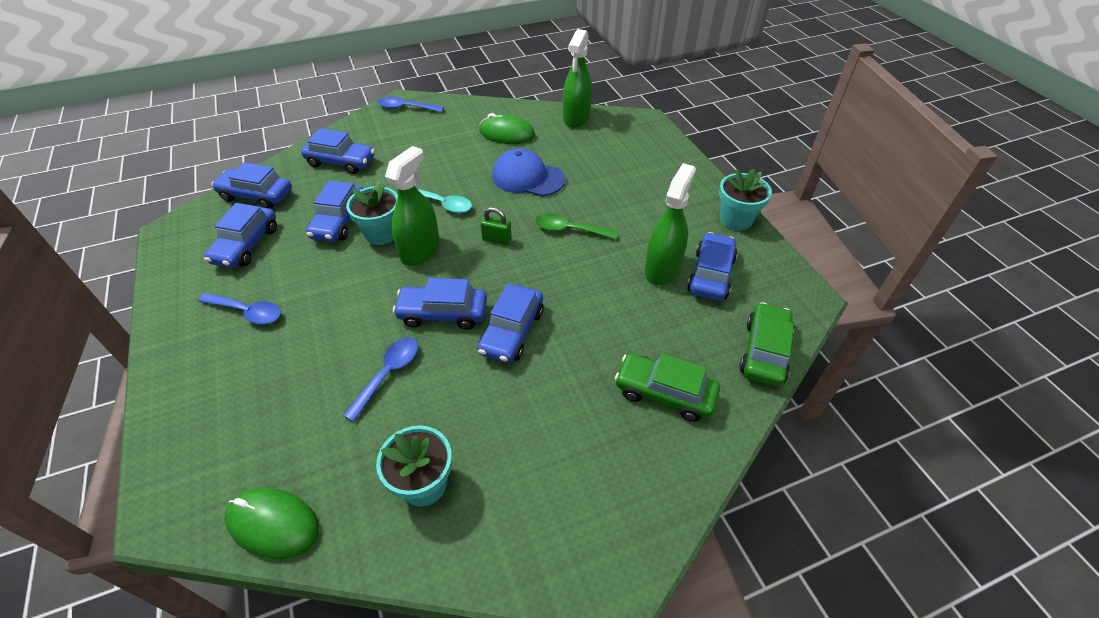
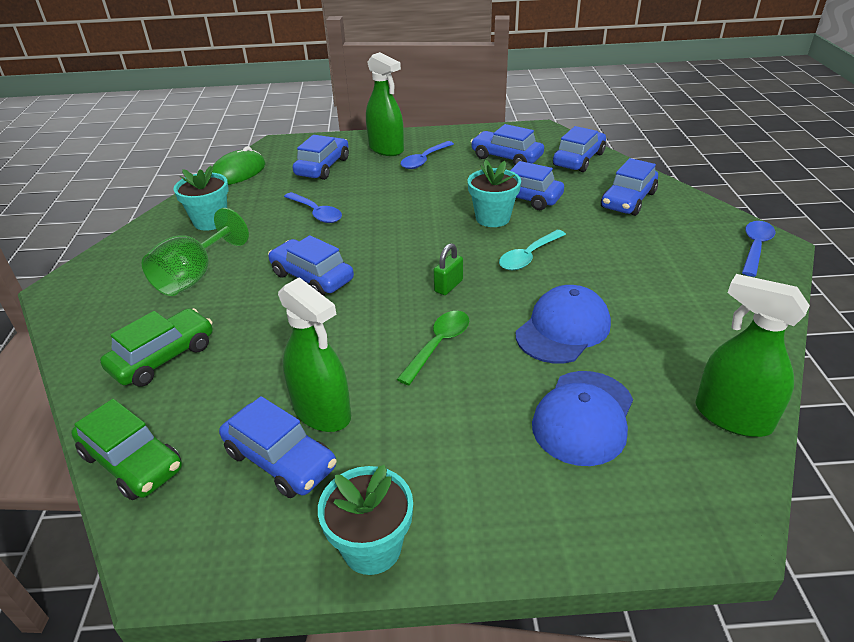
camera: 110 degrees right, 10 degrees down
green spray bottle [385,146,440,266] -> green spray bottle moved to [366,52,404,156]
blue car [393,278,487,330] -> blue car moved to [293,135,349,180]
green mouse [479,113,535,144] -> none
none -> green goblet [141,208,249,296]
none -> blue cap [532,371,633,466]

